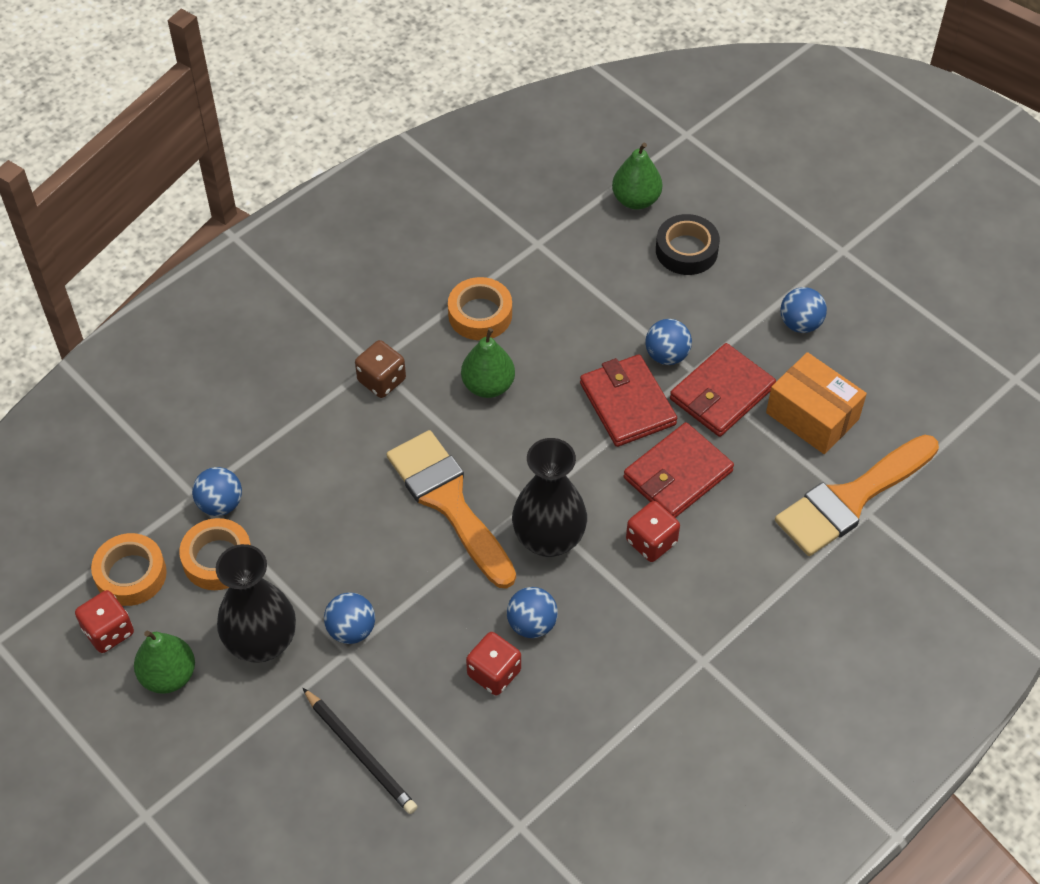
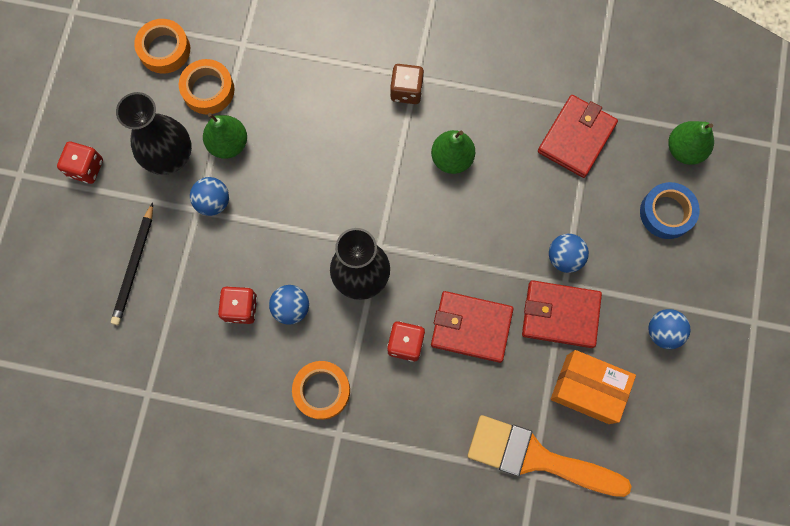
camera: 55 degrees right, 20 degrees up
red dice [75,590,134,653] -> red dice moved to [57,142,103,184]
green pear [134,630,195,694] -> green pear moved to [203,113,247,159]
blue ball [192,467,242,516] -> none
orange brush [386,430,516,589] -> none
orange tape [448,277,512,340] -> orange tape moved to [292,361,350,420]
red wallet [580,354,677,447] -> red wallet moved to [538,95,618,178]
black tape [656,214,720,275] -> blue tape [640,182,700,239]
orange box [766,352,867,454] -> orange box turned 75 degrees counterclockwise [551,350,636,424]

